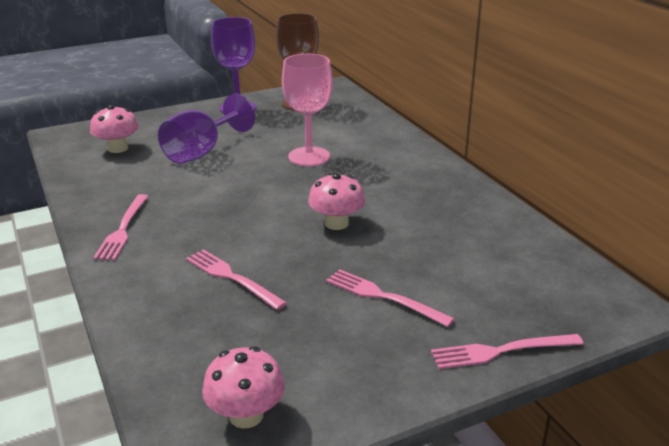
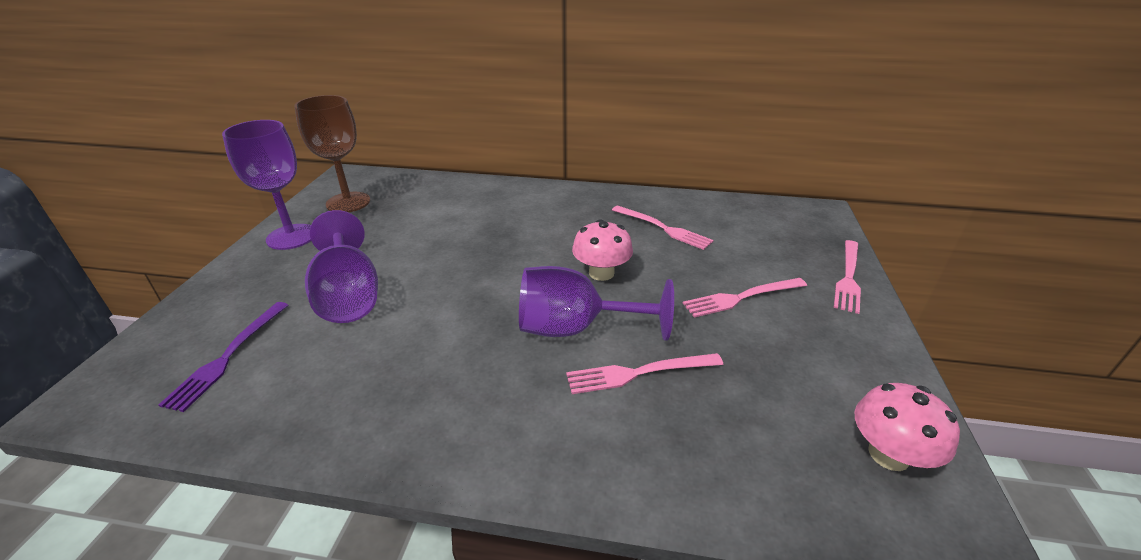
camera: 55 degrees left, 5 degrees up
pink mushroom [90,105,139,153] -> purple fork [159,302,288,412]
pink fork [93,194,148,260] -> pink fork moved to [612,205,714,250]
pink goblet [282,54,333,166] -> none
none -> purple goblet [519,266,674,341]

